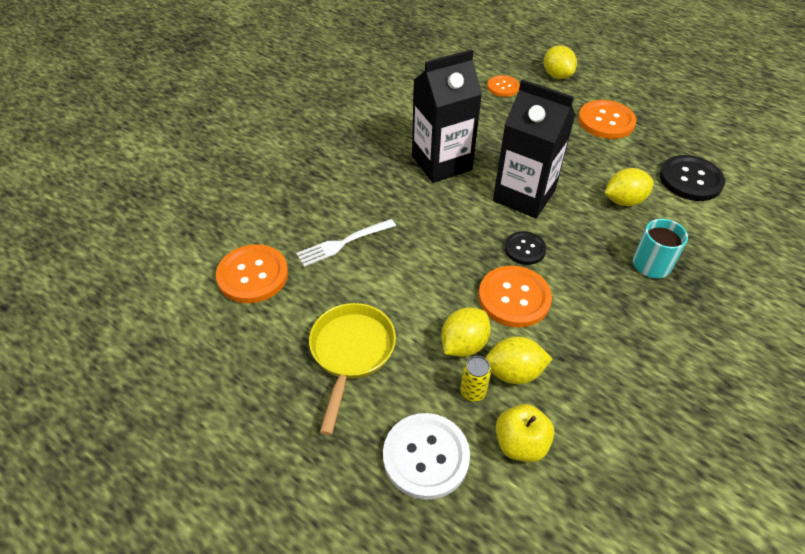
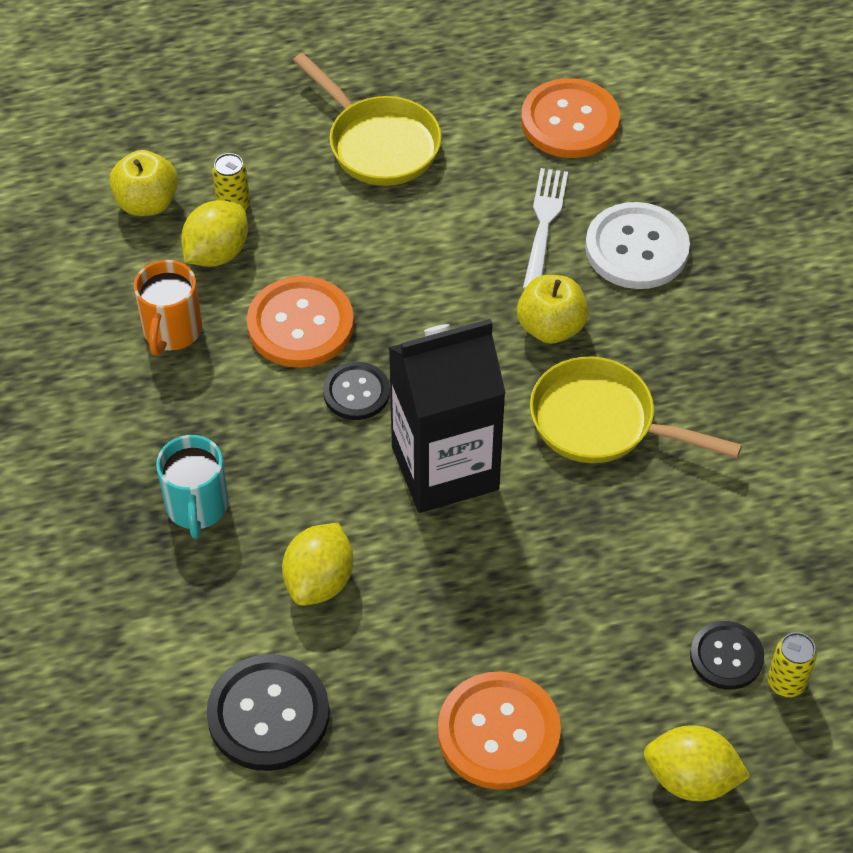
camera: 130 degrees right, 5 degrees up
white button [383,413,470,500] -> white button moved to [585,202,690,289]
black carton [412,49,482,183] -> yellow pan [530,357,742,463]
yellow lemon [441,307,491,357] -> none
orange button [487,75,520,97] -> black button [690,621,764,690]
none -> orange mug [134,260,202,356]
none -> yellow apple [517,275,588,344]
none -> yellow can [768,632,817,697]

